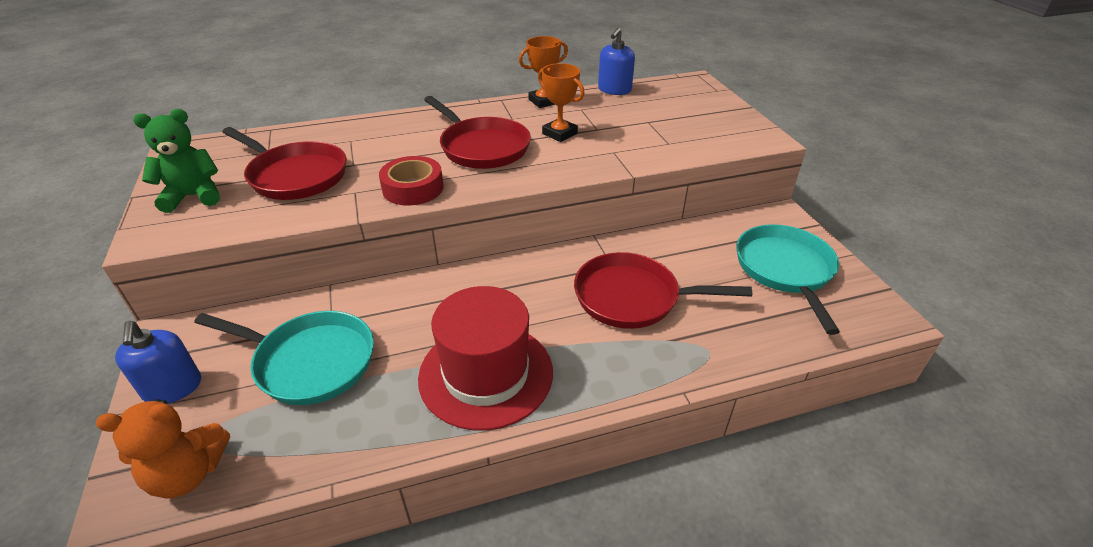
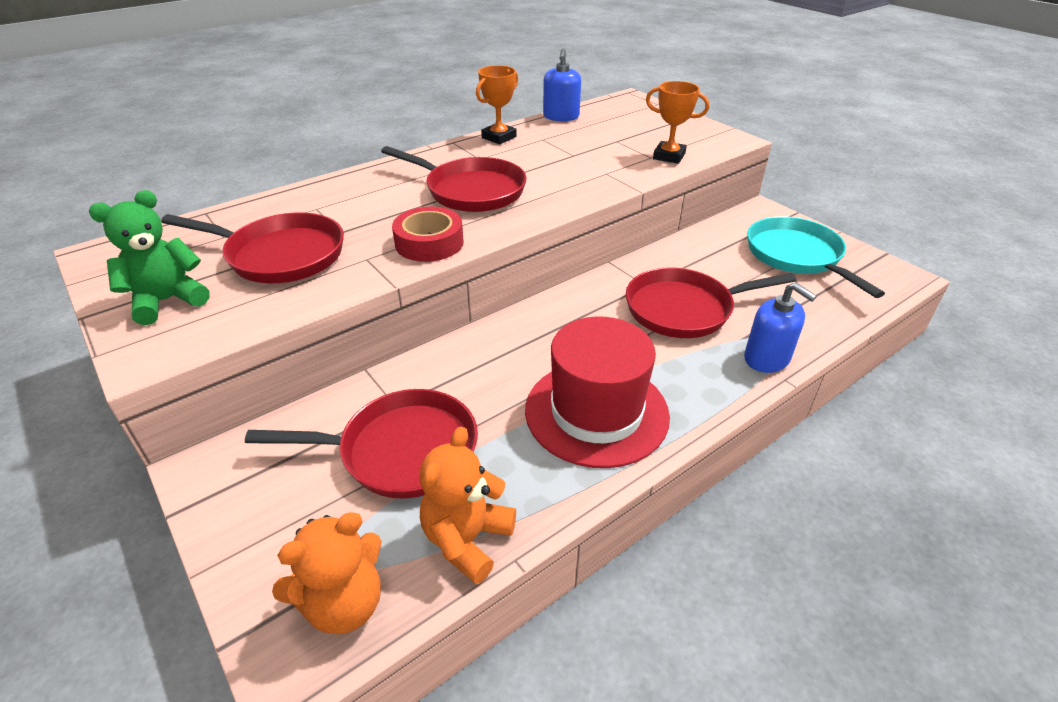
camera: 20 degrees left, 0 degrees up
blue soap dispenser [115,321,201,404] -> blue soap dispenser moved to [744,282,817,373]
turquoise pan [194,311,374,405] -> red pan [245,389,478,499]
orange trophy [538,63,585,142] -> orange trophy moved to [646,81,709,164]
none -> orange teddy bear [420,426,516,584]

